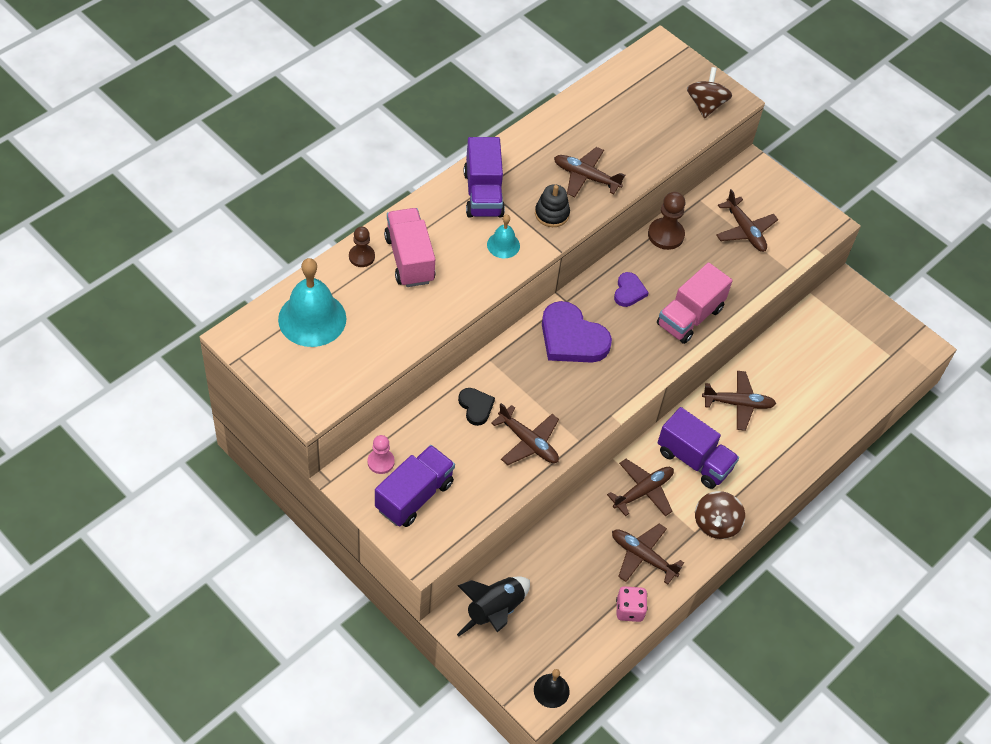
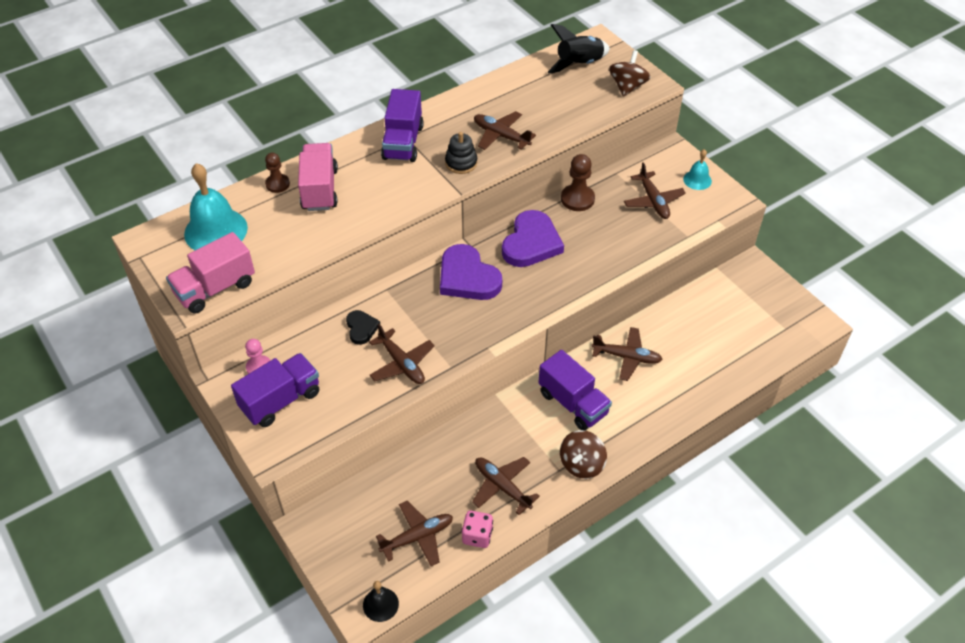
camera: 15 degrees right, 5 degrees down
black rocket [457,577,530,637] -> black rocket moved to [548,24,610,74]
turquoise bell [487,214,520,258] -> turquoise bell moved to [683,149,712,190]
brown plane [607,459,674,516] -> brown plane moved to [376,501,453,566]
purple heart [614,272,649,307] -> purple heart [502,210,564,267], size x1.91
pink truck [657,262,733,344] -> pink truck moved to [166,232,255,313]

